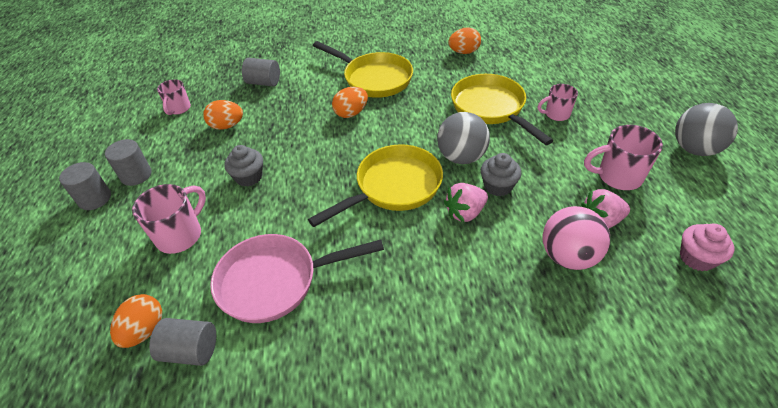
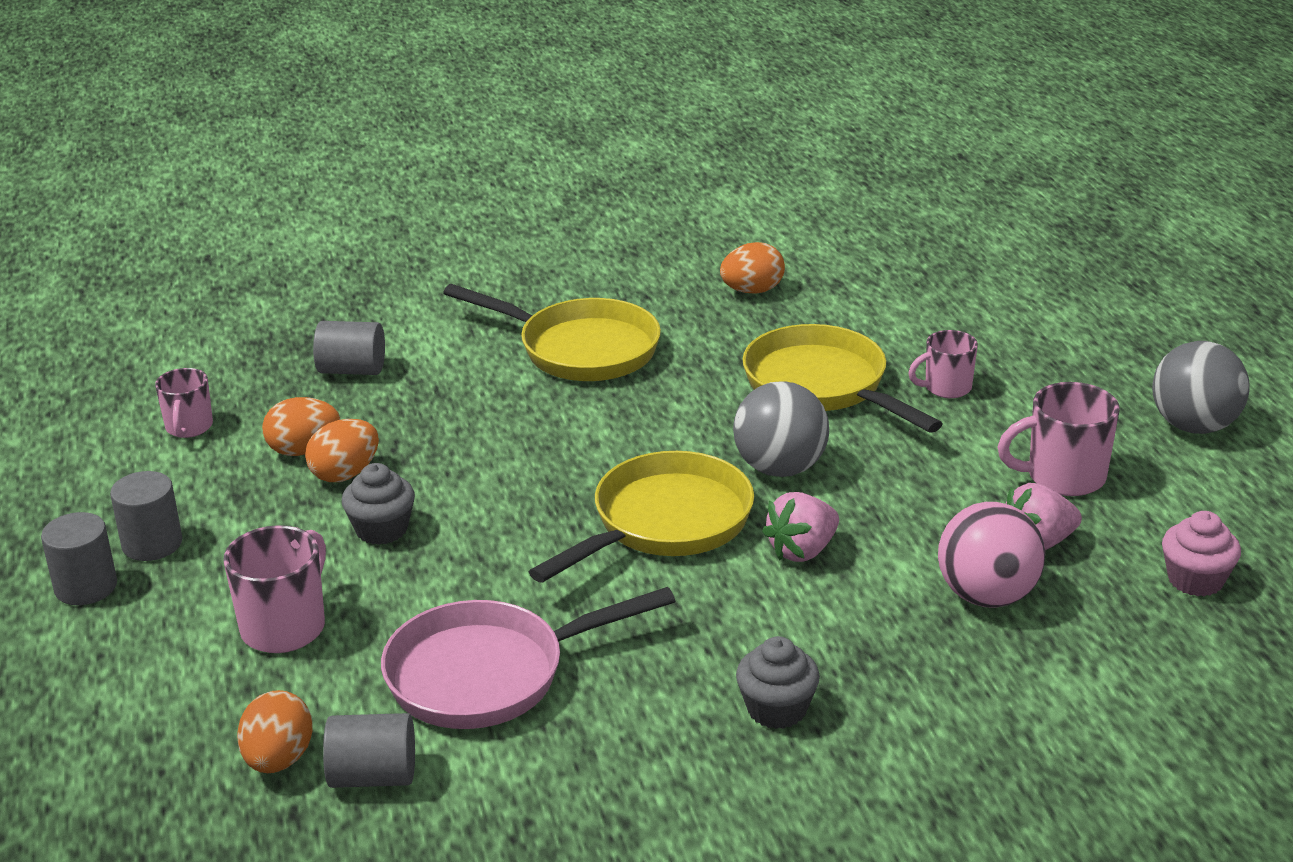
camera: 10 degrees left, 15 degrees down
orange egg [332,87,368,118] -> orange egg moved to [305,419,379,482]
grey cupcake [481,153,522,196] -> grey cupcake moved to [736,636,820,729]

